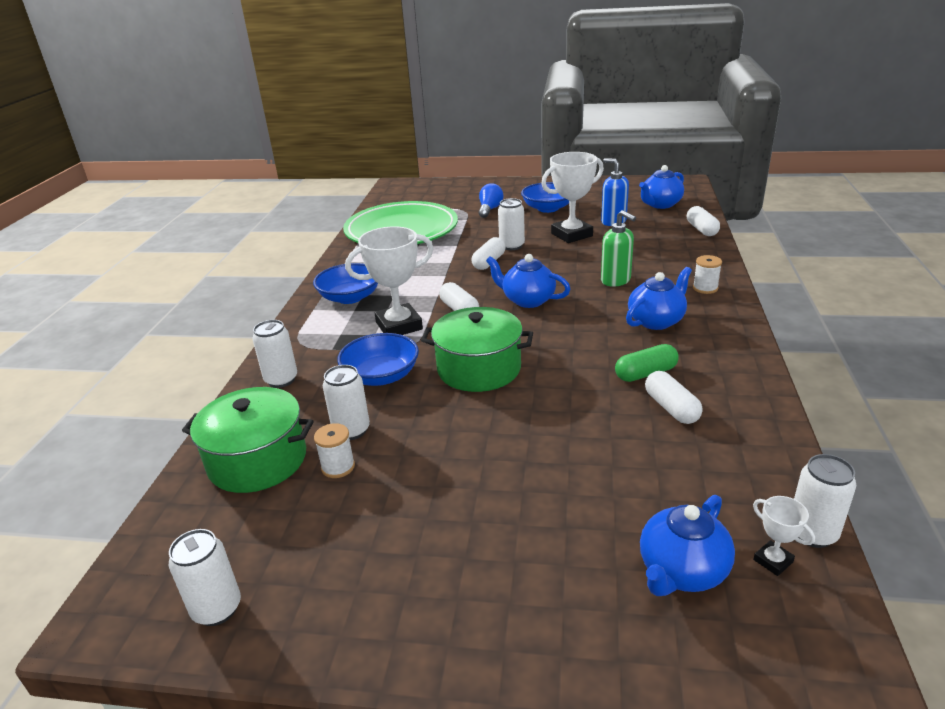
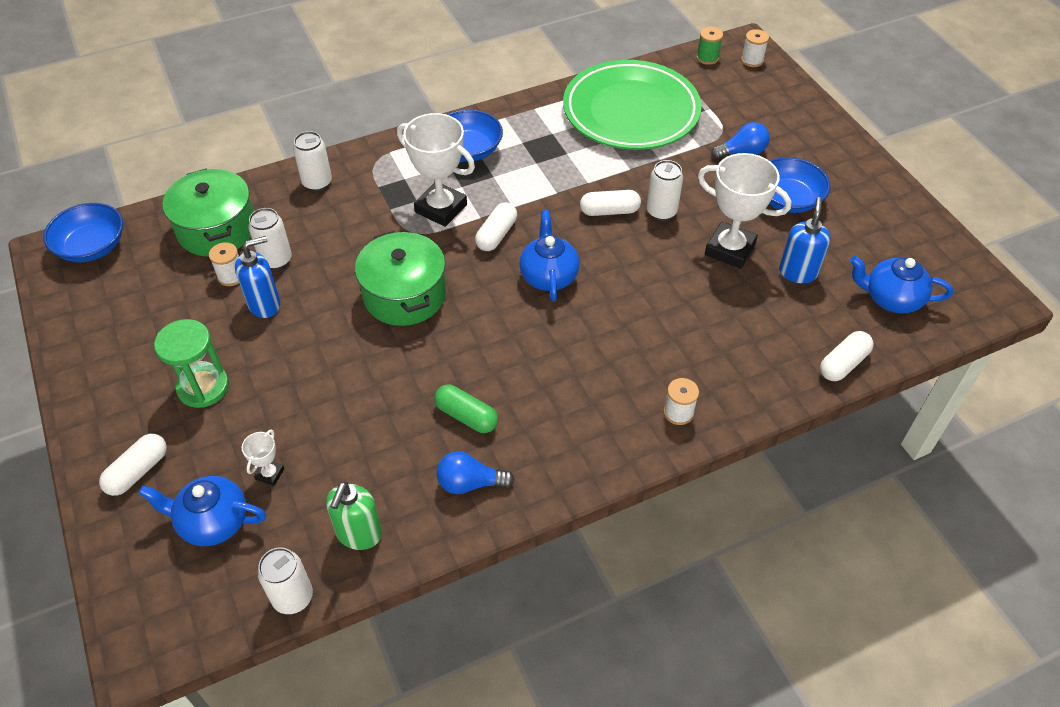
camera: 55 degrees right, 20 degrees up
white can [169,529,241,626] -> none
blue bowl [337,333,419,386] -> blue bowl moved to [43,203,123,262]
green soap dispenser [601,210,636,287] -> green soap dispenser moved to [326,482,382,550]
blue teapot [626,267,692,330] -> none
white capsule [645,371,703,424] -> white capsule moved to [99,434,167,496]
white trophy [753,496,815,576] -> white trophy moved to [242,430,284,486]
none -> green hourglass [154,319,229,408]
none -> blue soap dispenser [235,236,280,318]
none -> blue light bulb [437,452,515,494]
none -> green spool [696,27,723,65]
none -> white spool [741,29,769,67]

